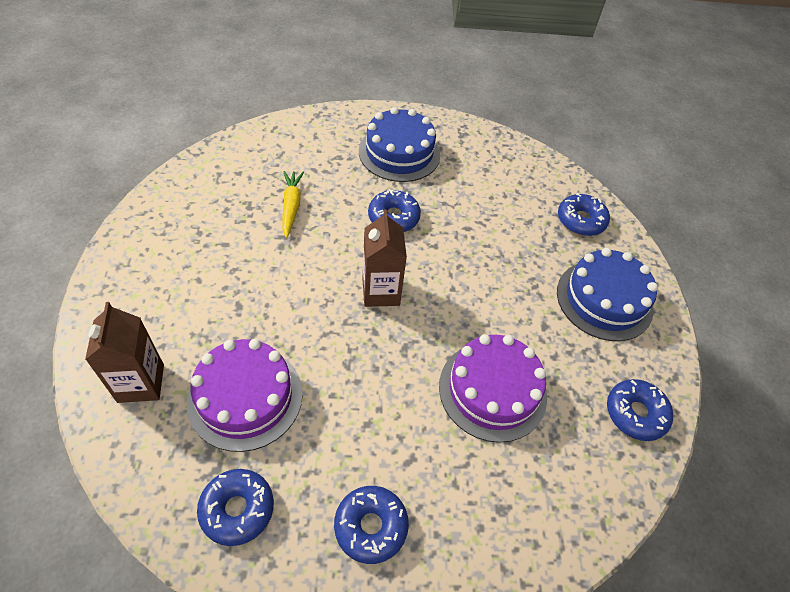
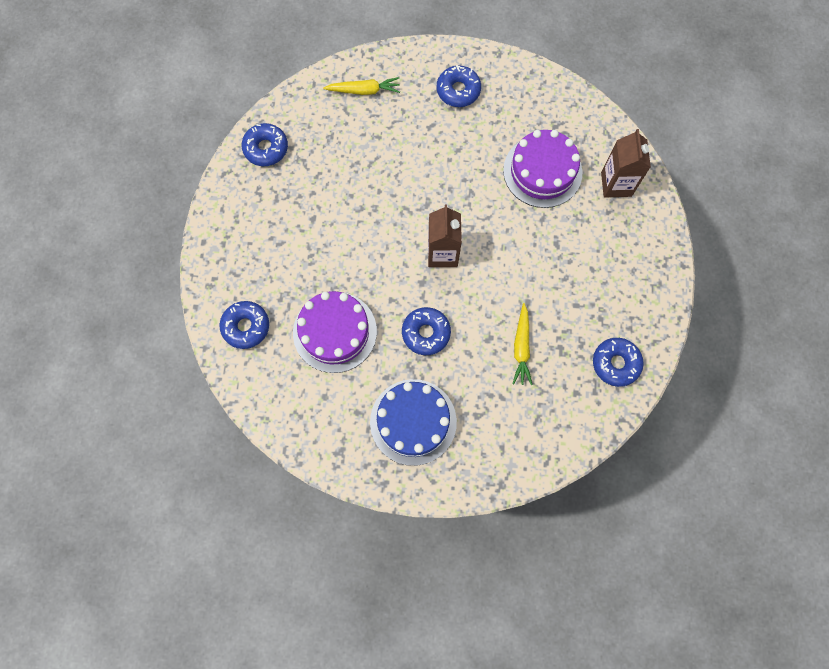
camera: 170 degrees left, 20 degrees up
blue donut [197,469,274,546] -> blue donut moved to [593,338,644,387]
purple cake [439,334,547,443] -> purple cake moved to [293,291,377,373]
blue cake [557,248,658,341] -> none
none -> yellow carrot [323,77,400,95]

